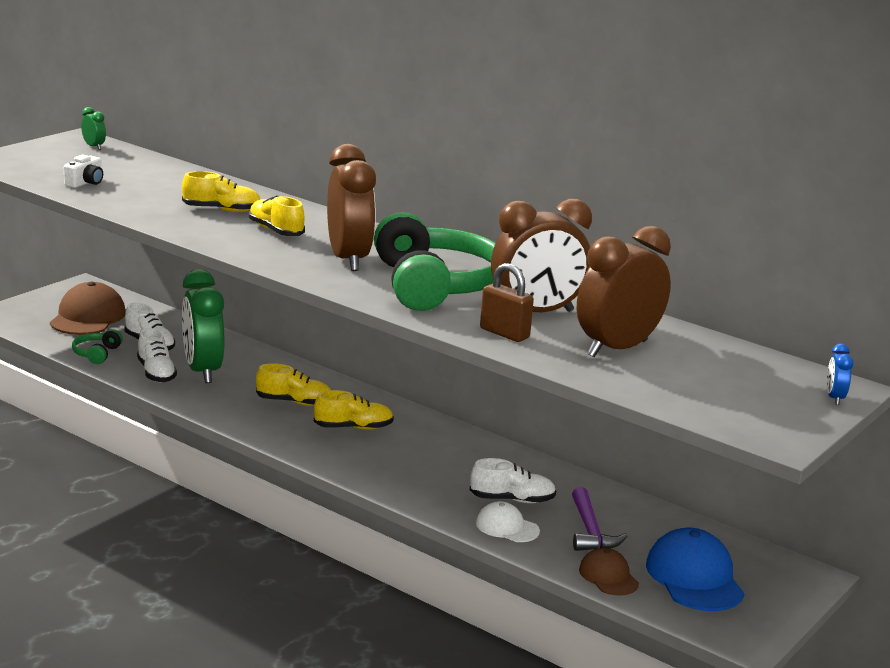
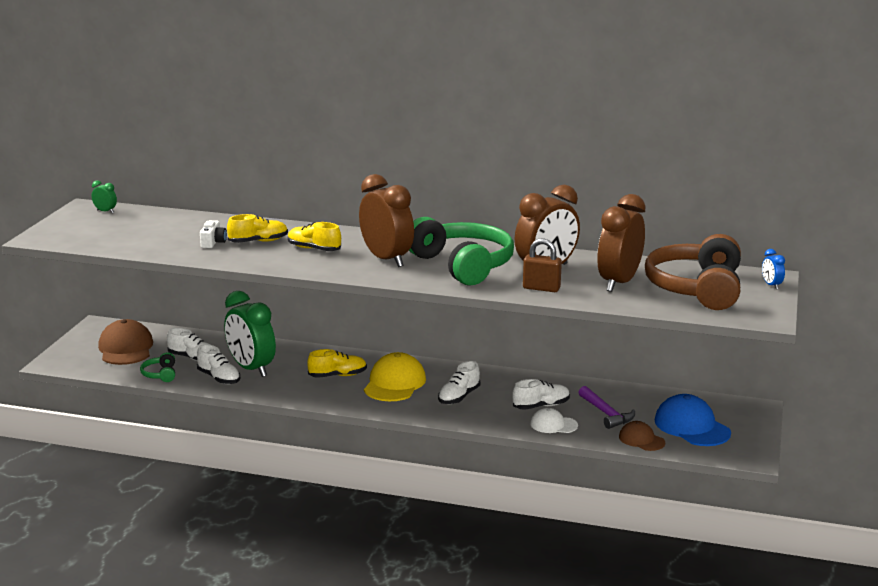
camera: 20 degrees left, 0 degrees up
white camera [64,155,103,188] -> white camera moved to [200,220,227,248]
yellow shoe [314,390,394,430] -> yellow cap [364,352,426,401]
none -> white shoe [438,361,480,404]
none -> brown headphones [645,234,741,310]

